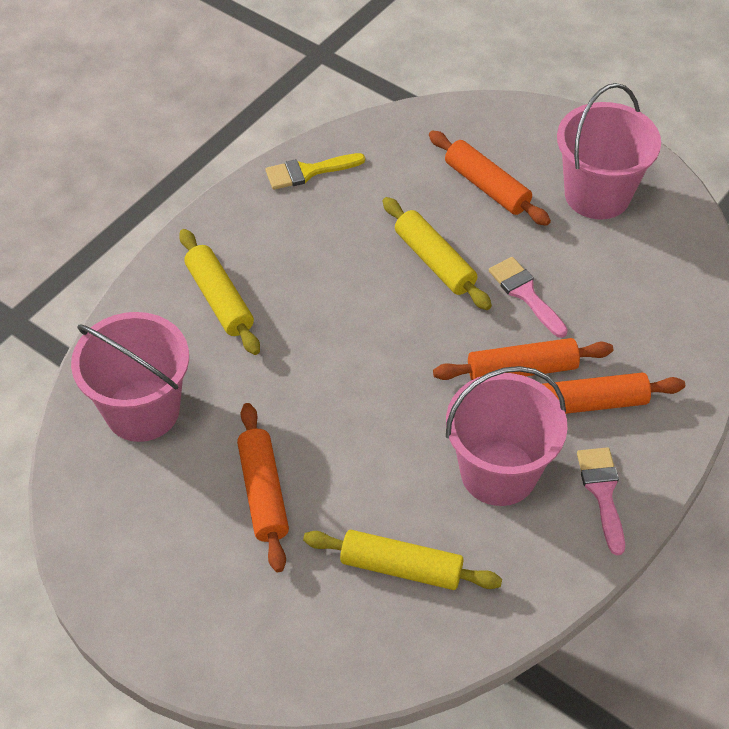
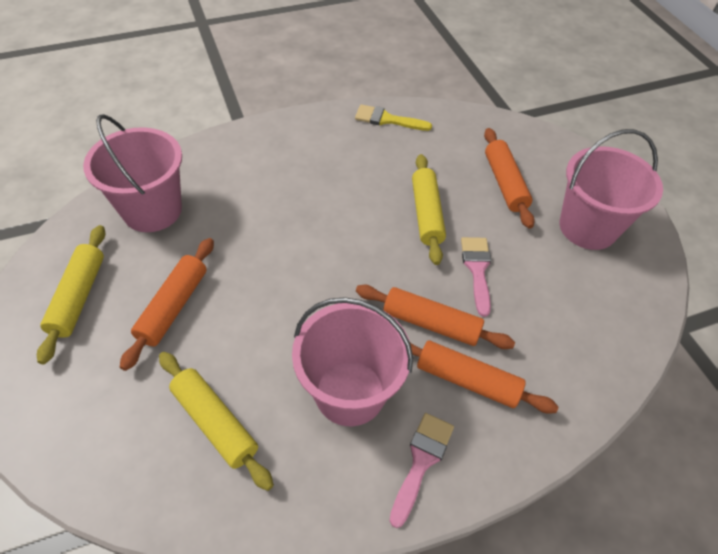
camera: 30 degrees right, 0 degrees up
yellow rolling pin [179,229,260,355] -> yellow rolling pin moved to [37,225,105,364]

